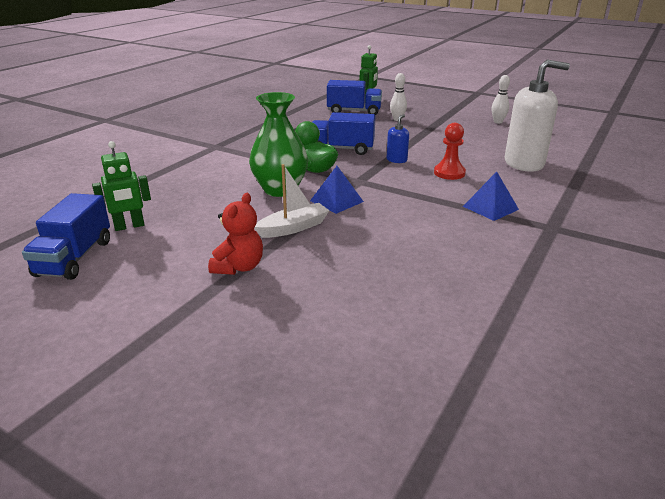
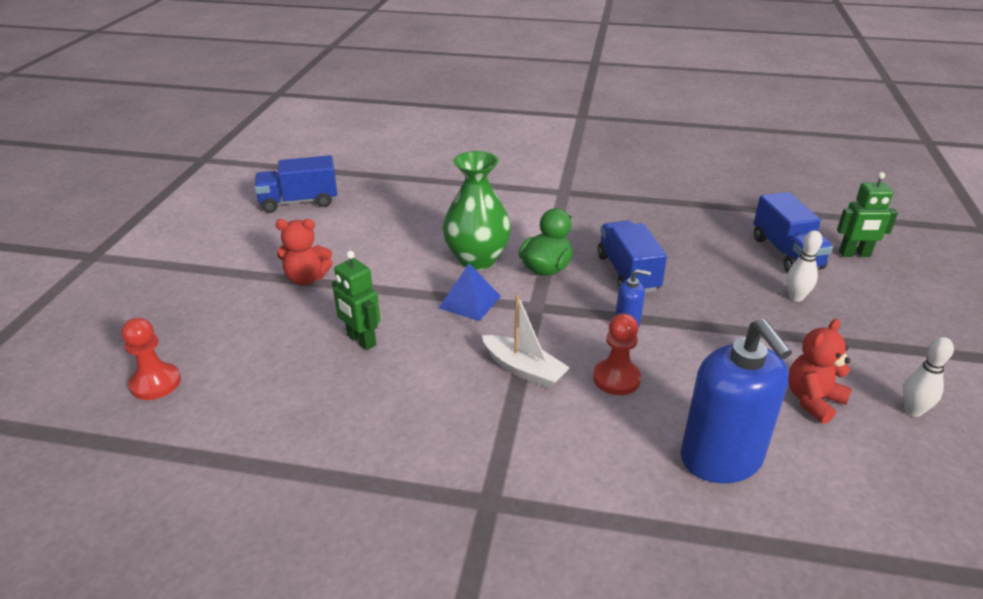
camera: 70 degrees right, 5 degrees up
green robot [92,141,151,231] -> green robot moved to [332,251,380,350]
white boat [254,164,330,238] -> white boat moved to [482,295,570,389]
blue pyramid [463,172,519,221] -> none
white soap dispenser [505,60,570,172] -> blue soap dispenser [681,319,792,483]
none -> red pawn [121,318,181,400]
none -> red teddy bear [788,319,852,424]

